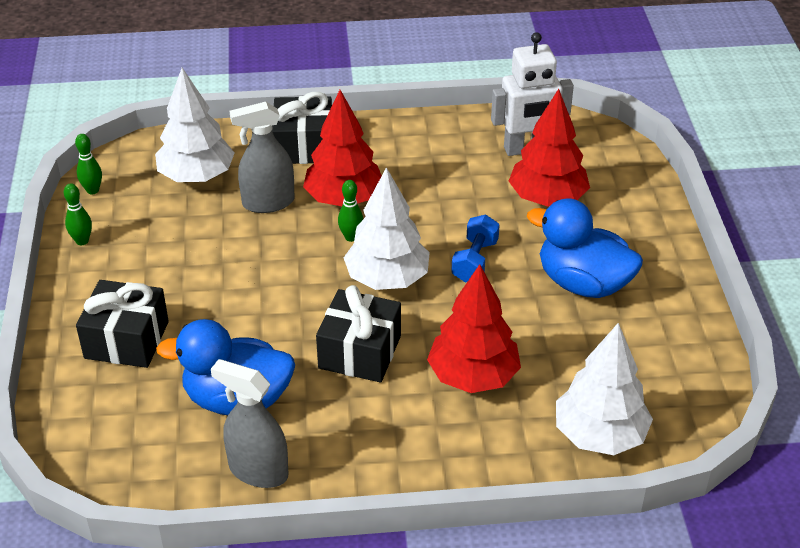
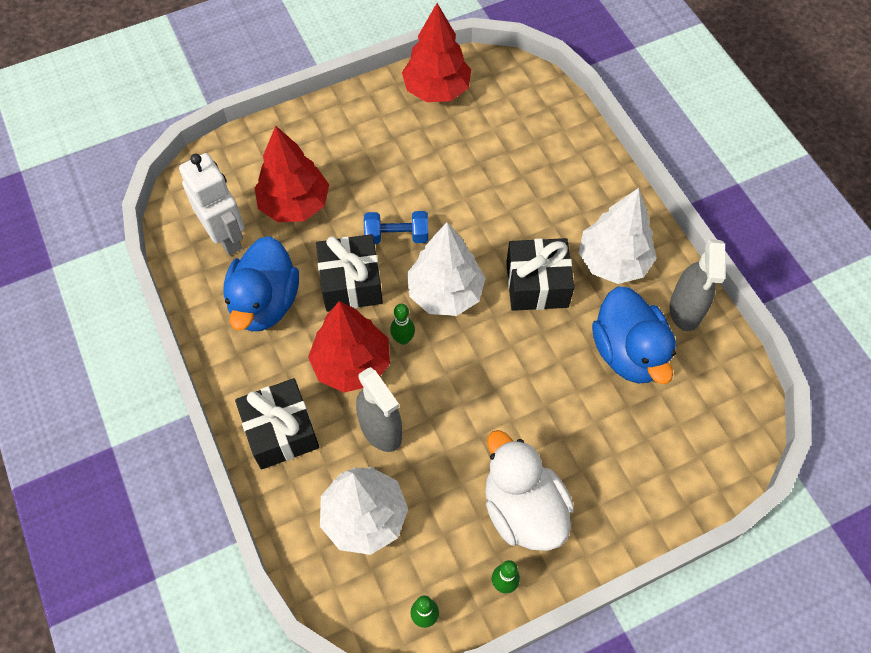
camera: 110 degrees left, 20 degrees up
black gift [76,280,169,368] -> black gift moved to [316,234,383,312]
red tree [427,264,521,393] -> red tree moved to [402,3,471,102]
blue duck [527,198,643,298] -> blue duck moved to [223,236,299,331]
white tree [556,323,653,455] -> white tree moved to [579,188,657,284]
none -> white duck [485,430,574,551]

